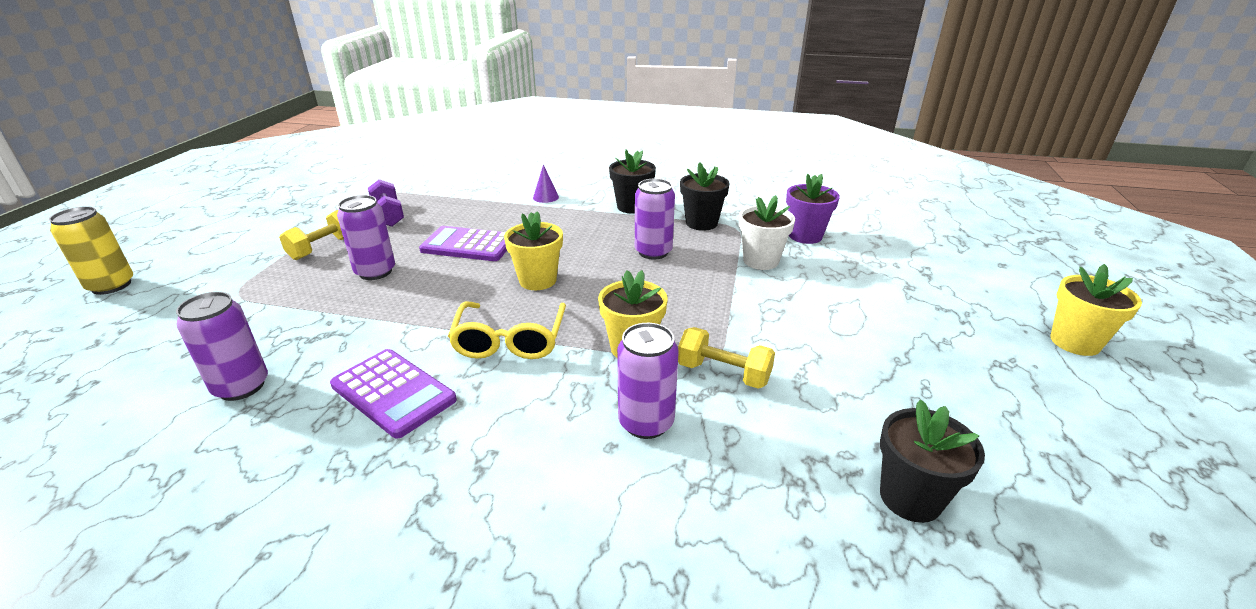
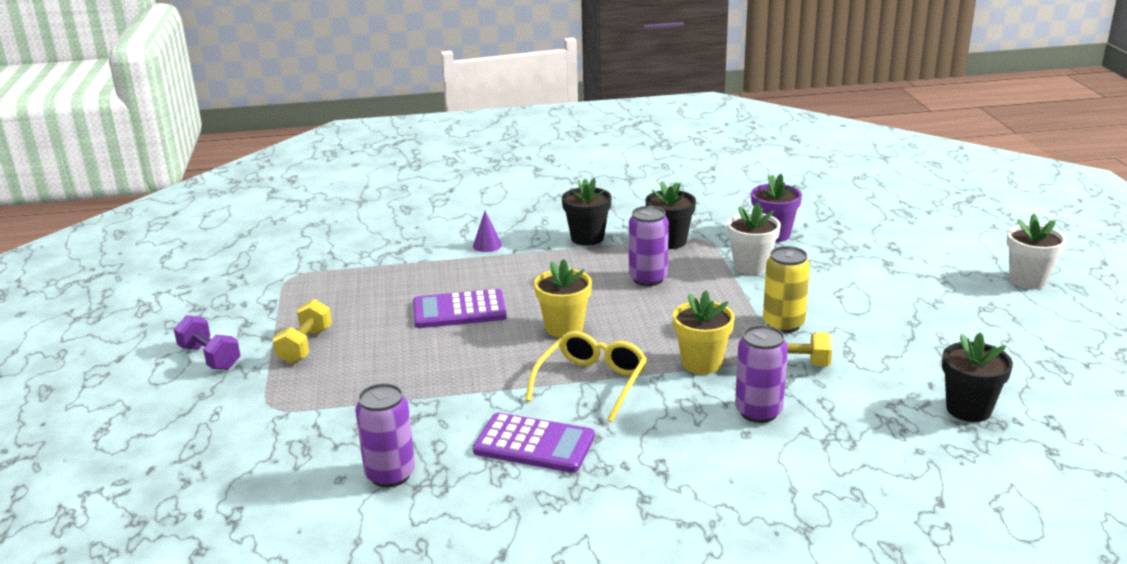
camera: 20 degrees left, 5 degrees down
yellow can [49,206,133,295] -> yellow can moved to [763,246,810,333]
purple can [337,195,395,280] -> none
purple dumbbell [368,179,404,226] -> purple dumbbell moved to [174,315,241,370]
yellow glasses [448,302,566,359] -> yellow glasses turned 135 degrees counterclockwise [525,331,647,422]
yellow flower pot [1050,264,1142,356] -> white flower pot [1007,214,1066,289]

